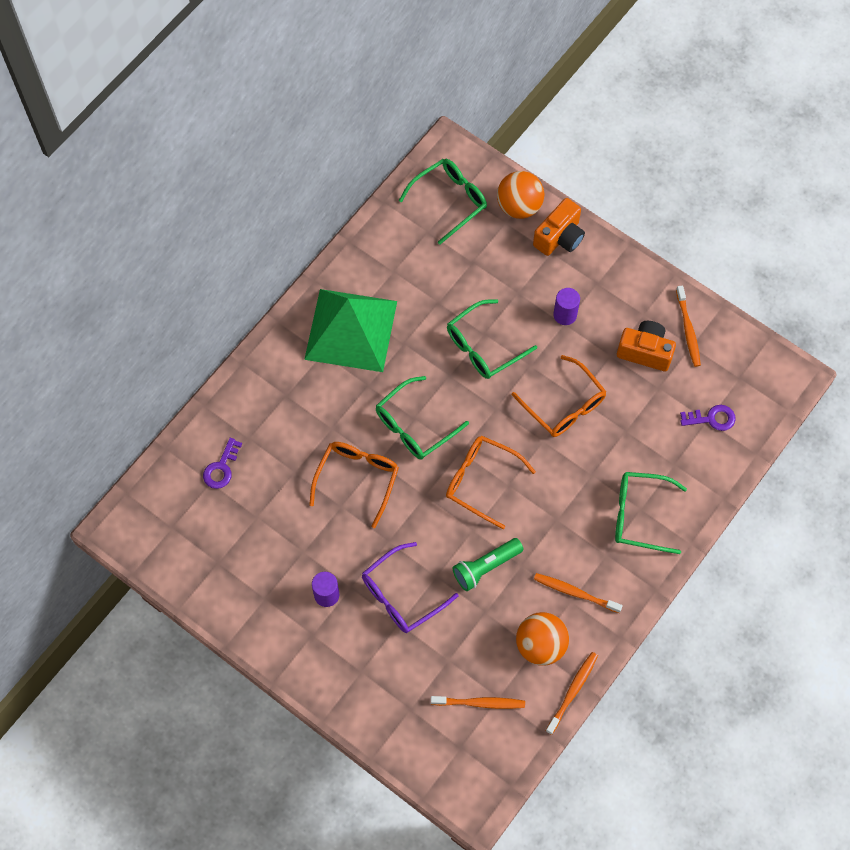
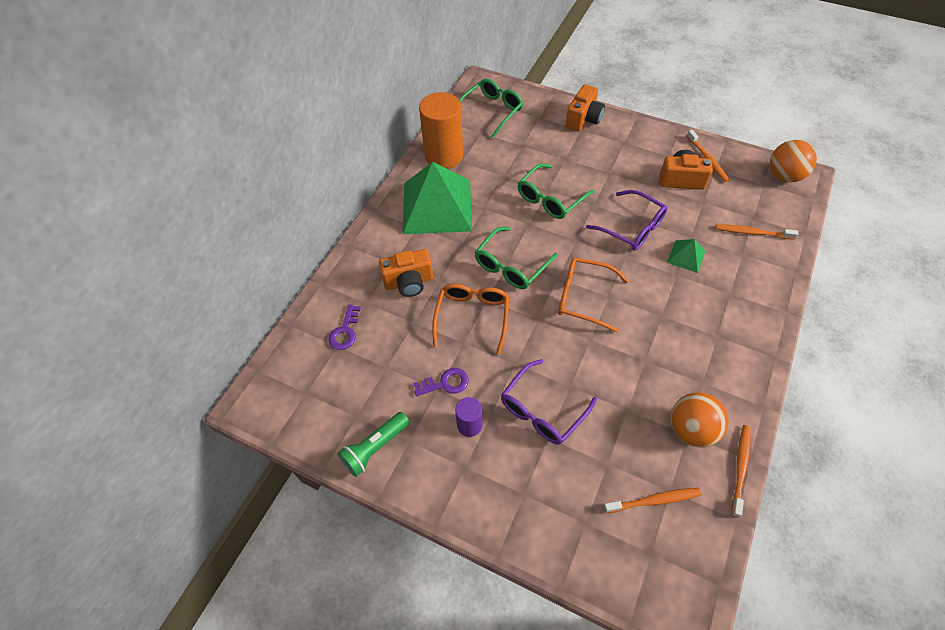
camera: 10 degrees left, 10 degrees down
green flashlight [452,538,523,591] -> green flashlight moved to [337,412,410,477]
orange ball [497,171,544,219] -> orange ball moved to [770,140,817,183]
orange glasses [512,355,606,437] -> purple glasses [586,190,668,251]
orange toothbrush [534,573,623,613] -> orange toothbrush moved to [715,224,798,240]
purple cylinder [553,288,580,325] -> none
green glasses [615,472,687,554] -> none
purple key [680,405,736,431] -> purple key moved to [413,368,469,396]
none -> orange camera [379,249,433,297]
none -> orange cylinder [419,92,463,169]
none -> green pyramid [667,239,706,273]

